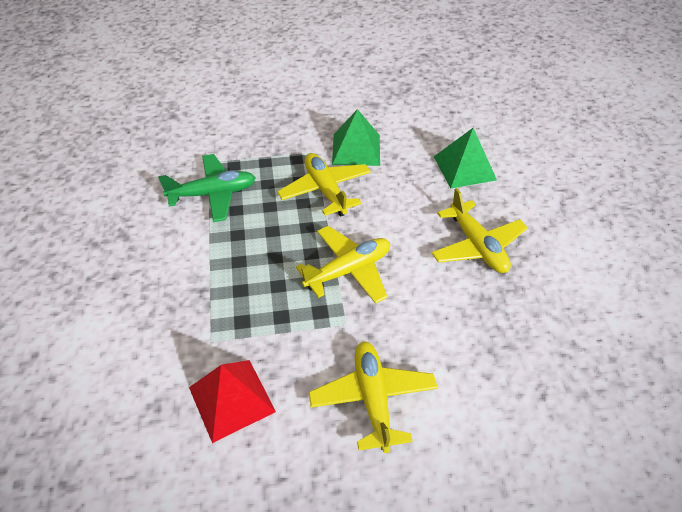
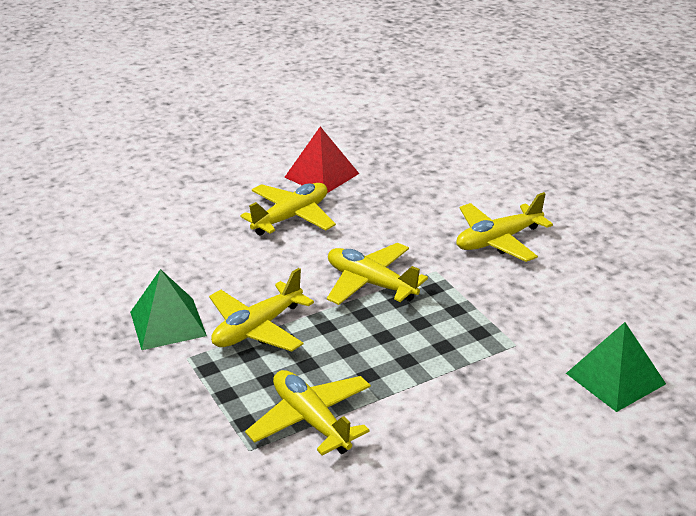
camera: 110 degrees left, 15 degrees down
green plane [158,154,256,222] -> yellow plane [245,370,371,455]
red pyramid [189,360,276,443] -> red pyramid moved to [284,126,359,193]
green pyramid [434,128,497,188] -> green pyramid moved to [566,322,666,412]

